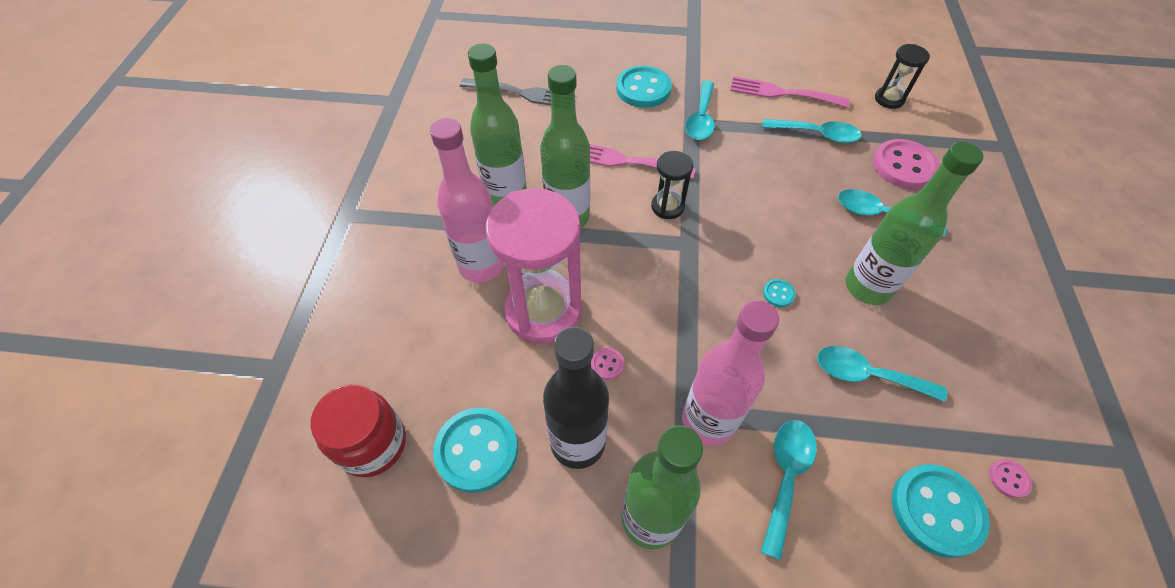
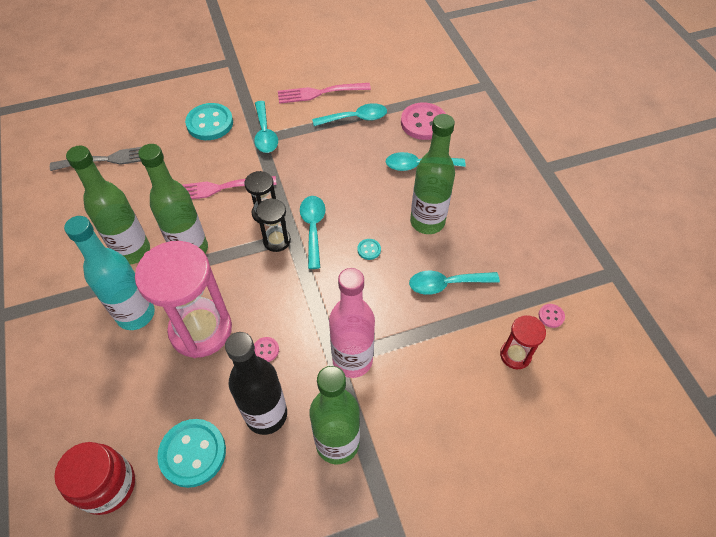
camera: 25 degrees left, 0 degrees up
pink bottle [430,118,504,283] -> turquoise bottle [64,216,155,330]
turquoise spoon [761,420,817,560] -> turquoise spoon moved to [300,196,325,269]
black hourglass [875,44,930,109] -> black hourglass moved to [256,198,291,252]
turquoise button [892,464,990,558] -> red hourglass [500,315,546,369]

